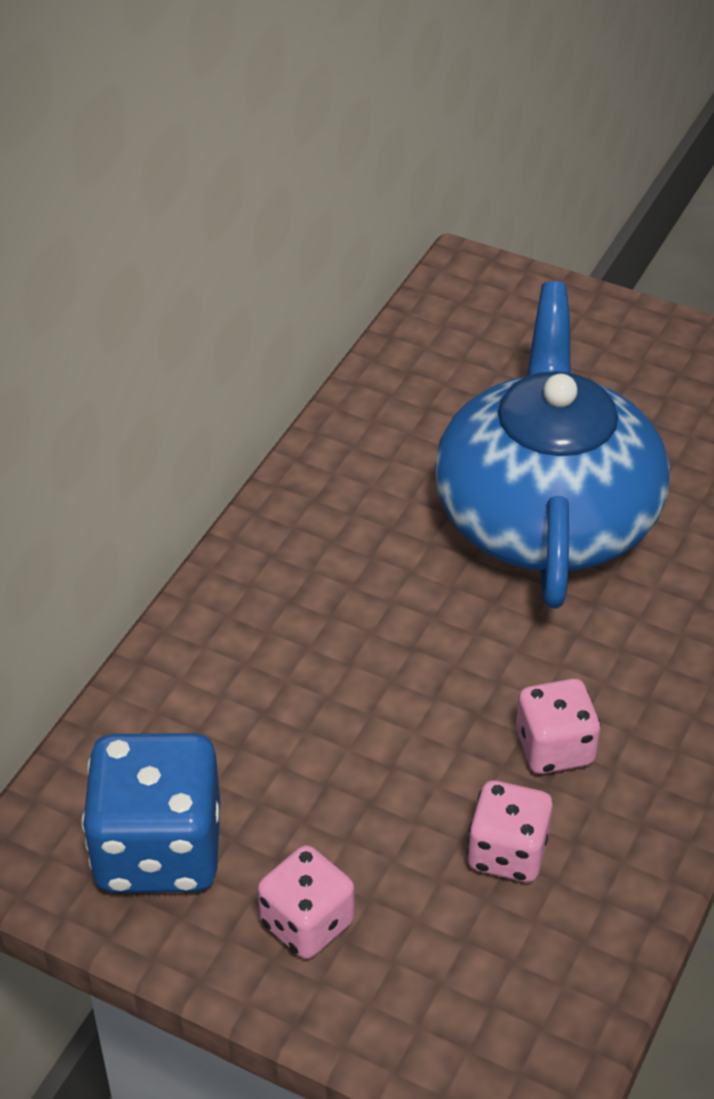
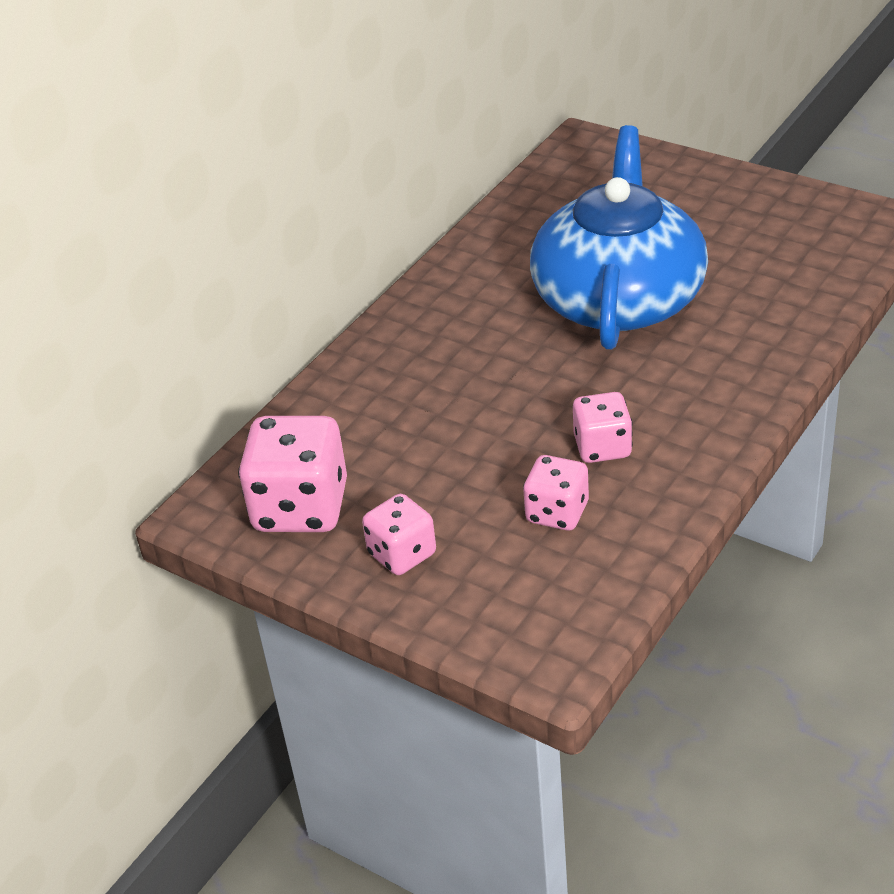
camera: 10 degrees right, 5 degrees down
blue dice [82,733,220,893] -> pink dice [238,416,347,532]

